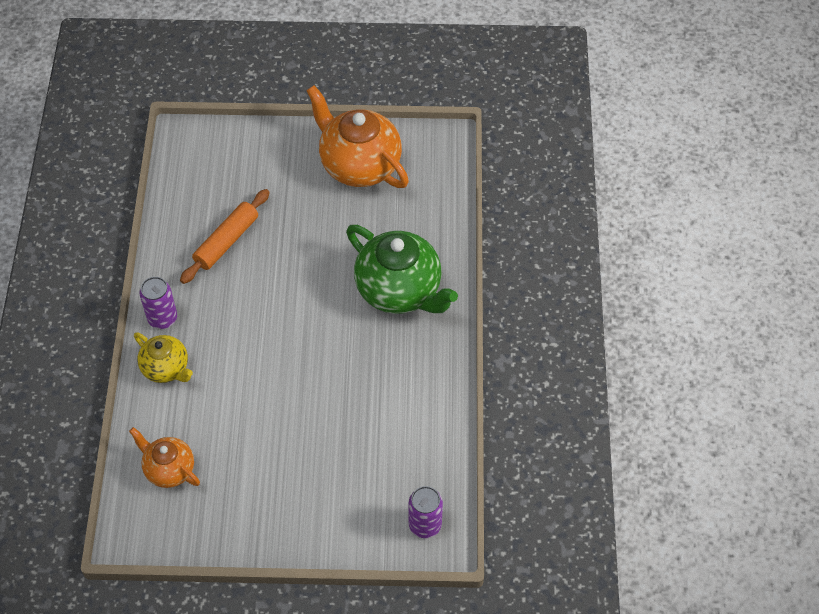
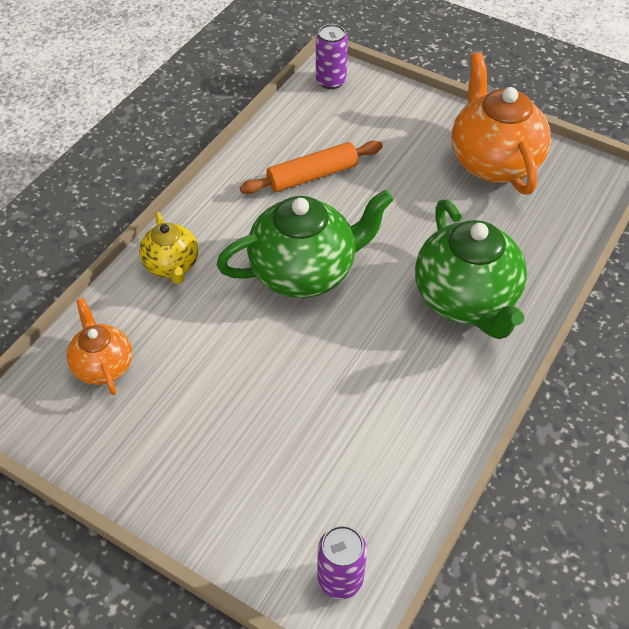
camera: 30 degrees right, 5 degrees down
purple can [139,277,177,329] -> purple can moved to [316,24,348,89]
none -> green teapot [216,190,394,298]

